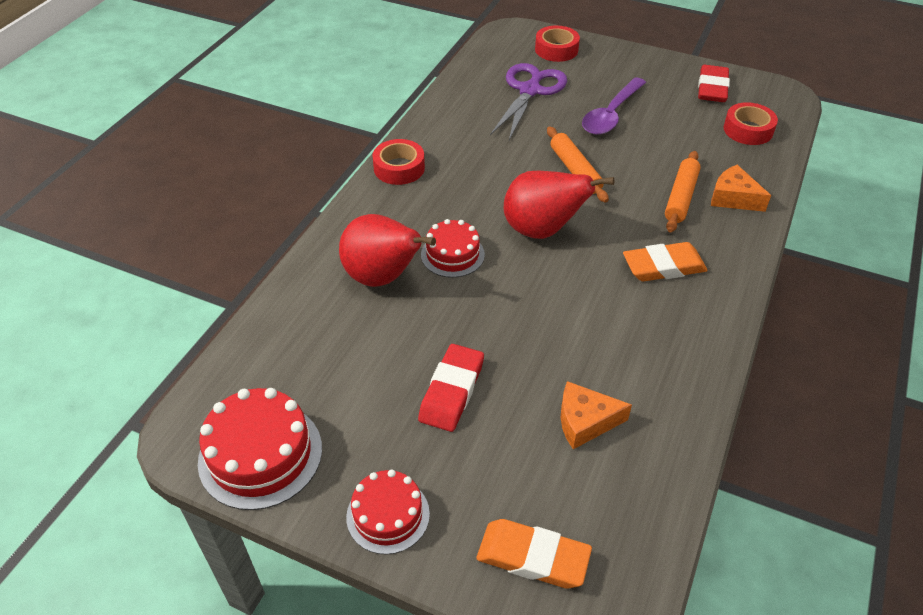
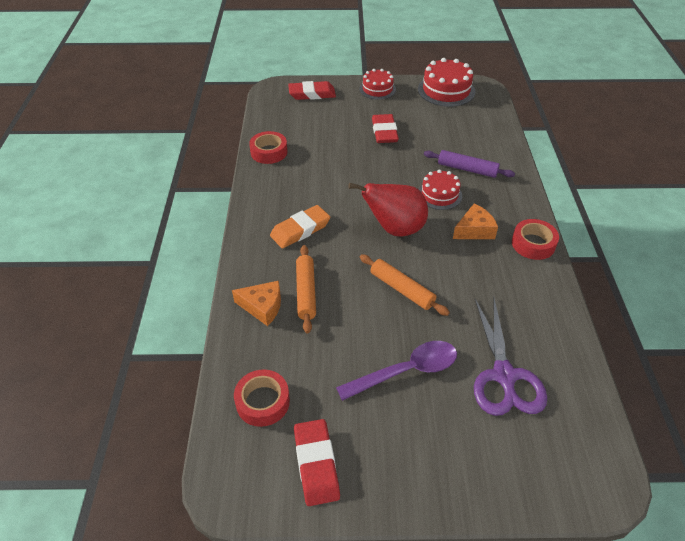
camera: 155 degrees right, 0 degrees up
red pear [339,214,436,287] -> purple rolling pin [424,150,515,178]
orange eraser [477,519,592,589] -> red eraser [288,81,336,100]
red tape [535,26,580,62] -> red tape moved to [249,131,288,164]
orange cheese [561,381,632,449] -> orange cheese moved to [453,203,498,239]
purple spoon [582,77,646,135] -> purple spoon turned 60 degrees clockwise [336,341,457,401]

